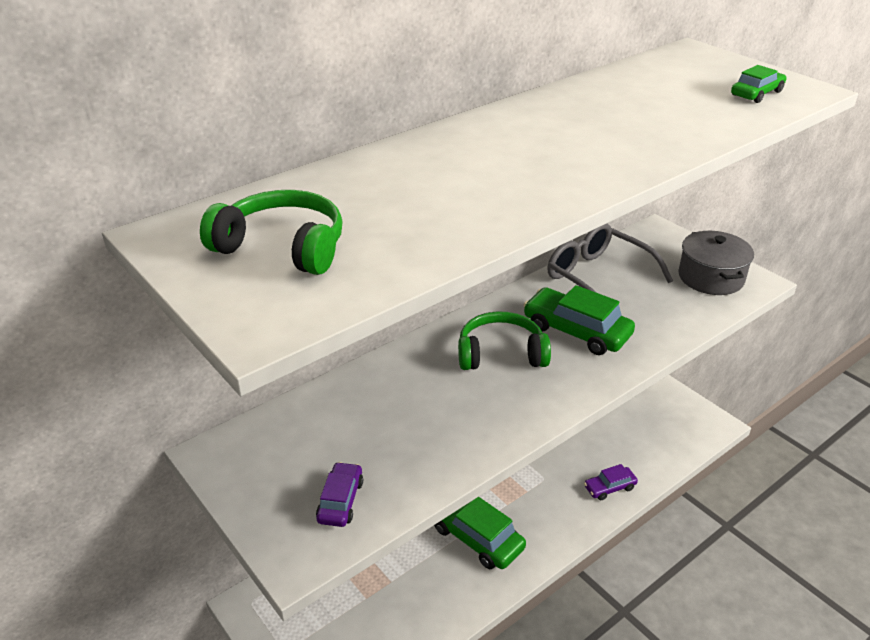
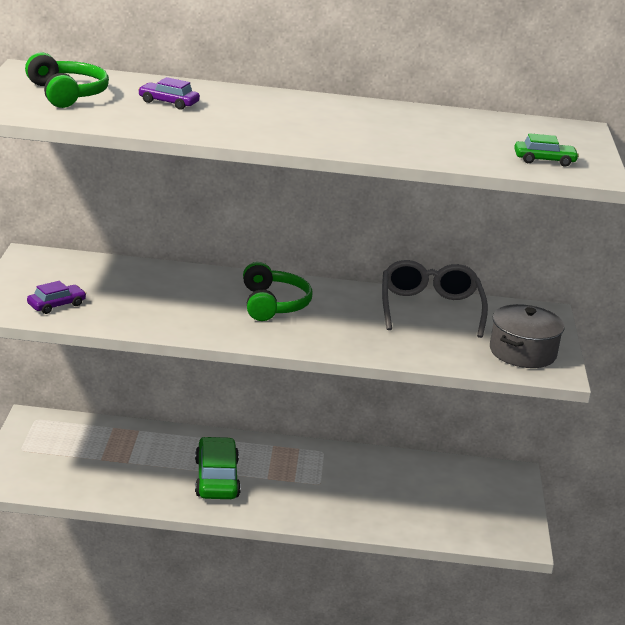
camera: 40 degrees right, 10 degrees down
green headphones [458,311,551,370] -> green headphones turned 45 degrees clockwise [243,262,313,321]
green car [524,285,635,355] -> none
purple car [584,464,638,500] -> purple car moved to [138,77,200,110]

